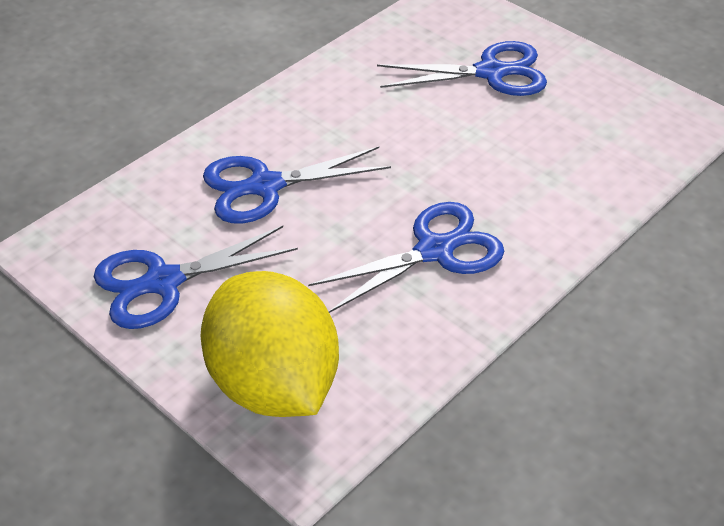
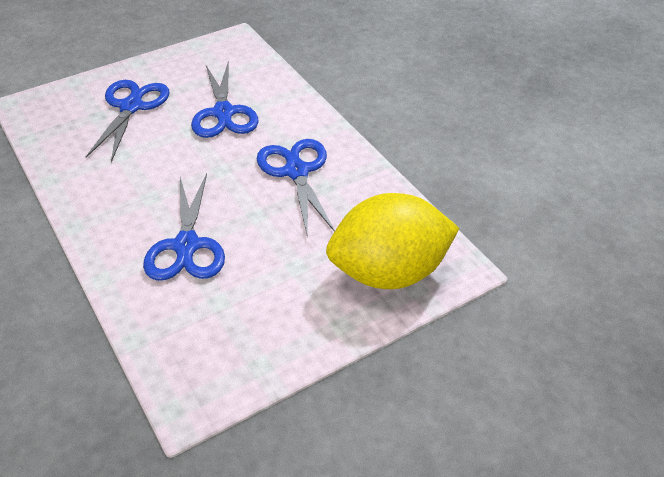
camera: 75 degrees left, 0 degrees up
blue scissors [94,226,298,329] -> blue scissors moved to [191,62,259,138]

